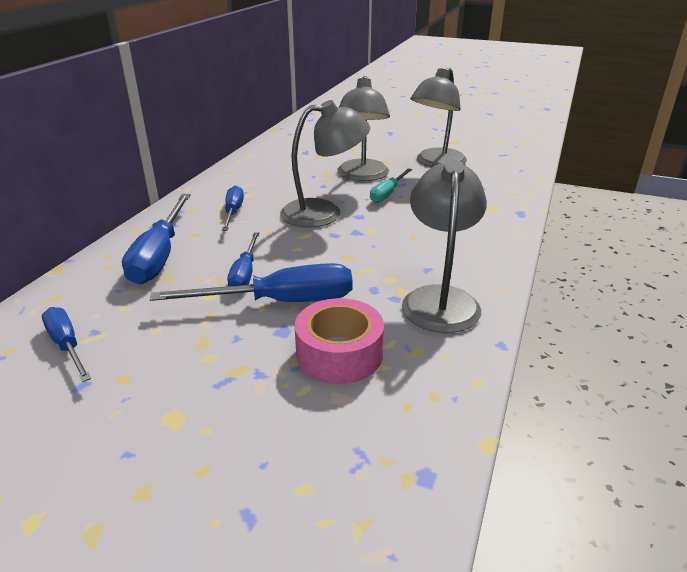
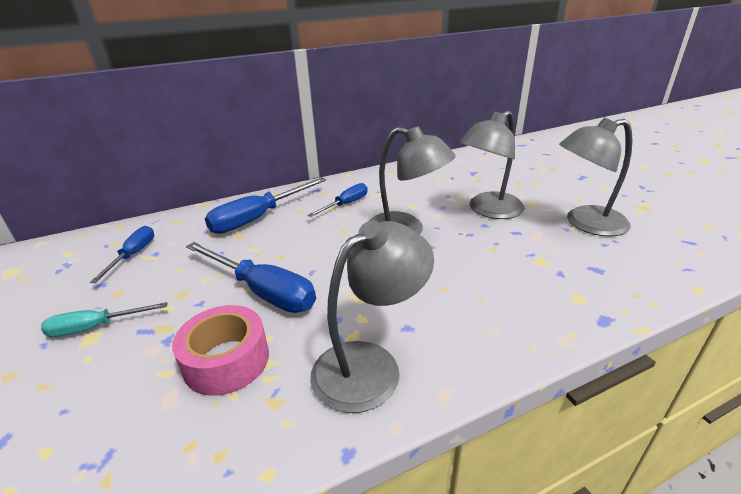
camera: 45 degrees right, 0 degrees up
blue screwdriver [228,232,260,286] -> none
turquoise screwdriver [370,168,413,203] -> turquoise screwdriver moved to [41,302,167,337]

